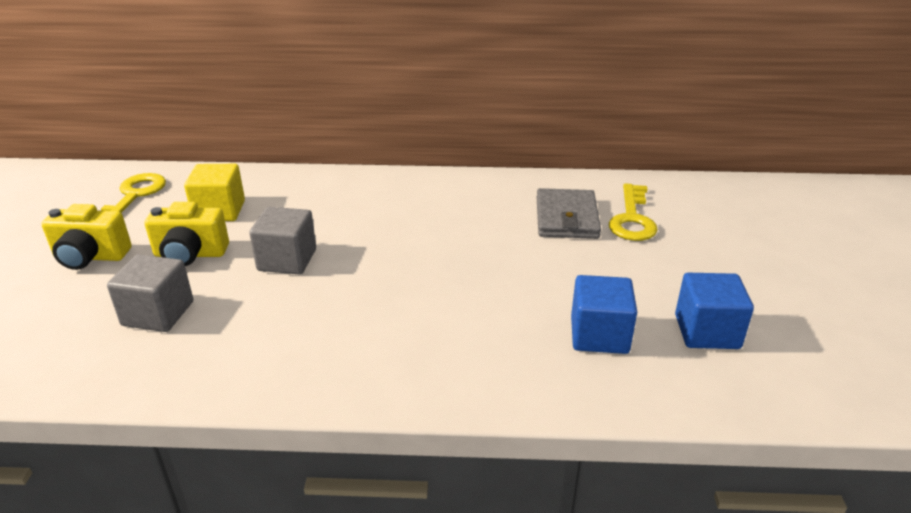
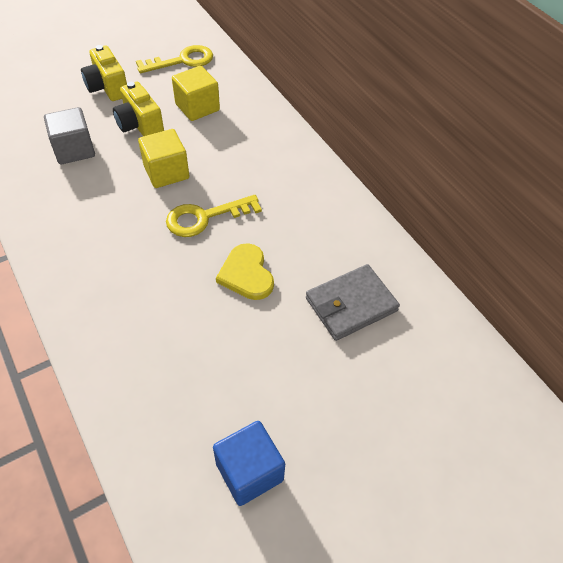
camera: 55 degrees right, 20 degrees up
grey cube [249,207,316,274] -> yellow cube [138,129,189,188]
blue cube [571,275,637,354] -> none
yellow key [609,183,658,241] -> yellow key moved to [166,195,262,237]
none -> yellow heart [216,243,274,300]

